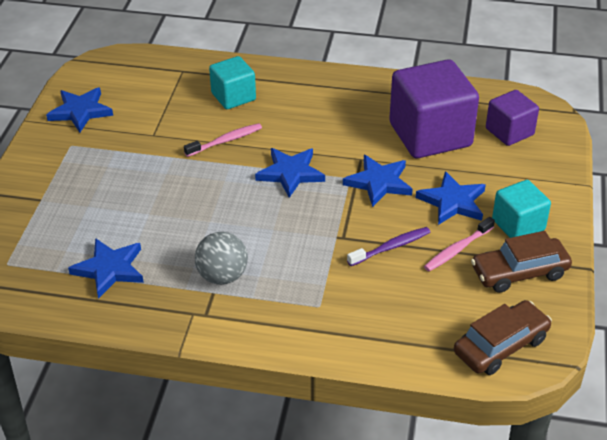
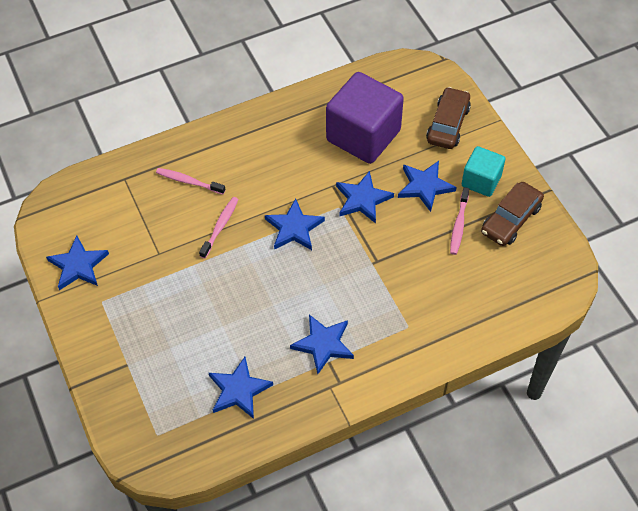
camera: 35 degrees left, 15 degrees up
grey ball [195,232,248,285] -> blue star [290,315,354,374]
turquoise cube [209,56,256,109] -> pink toothbrush [156,168,226,194]
purple toothbrush [347,227,430,266] -> none
brown car [454,300,552,375] -> brown car moved to [426,87,471,149]
purple cube [486,90,539,146] -> none

